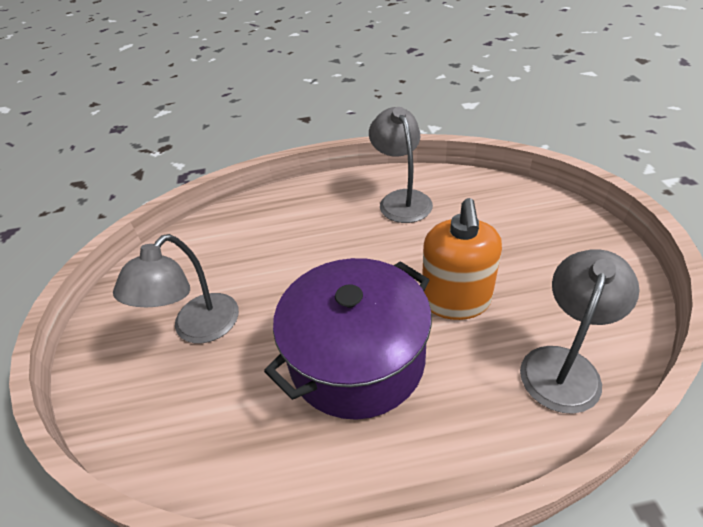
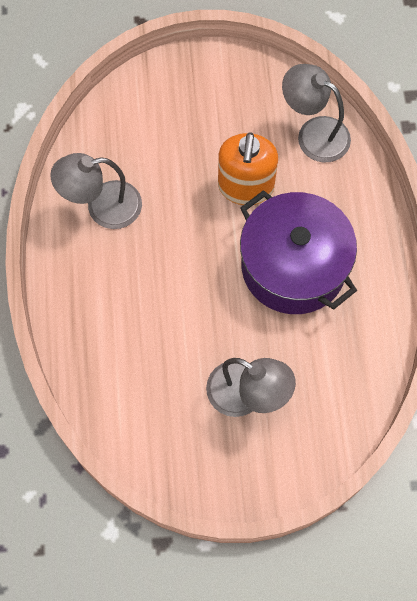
camera: 90 degrees left, 25 degrees up
orange soap dispenser [422,198,502,320] -> orange soap dispenser turned 90 degrees clockwise [218,132,278,205]

